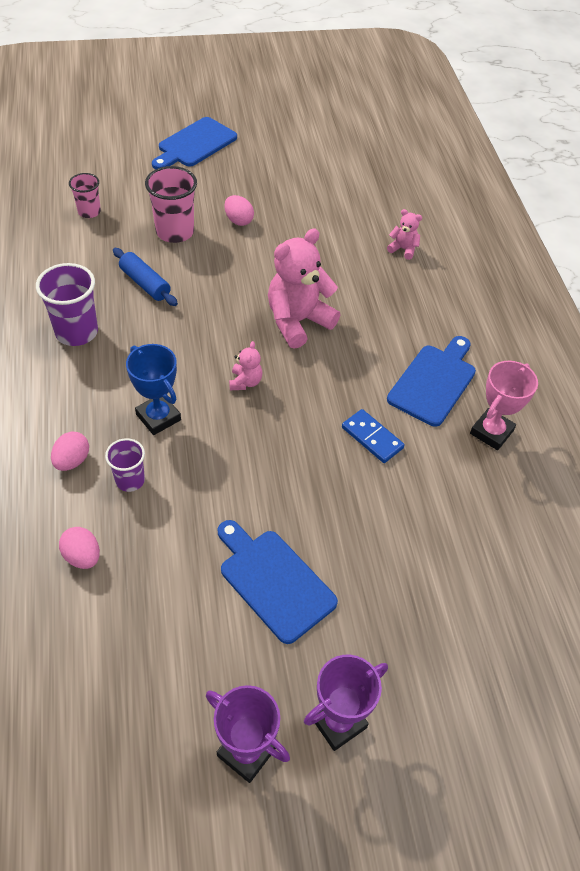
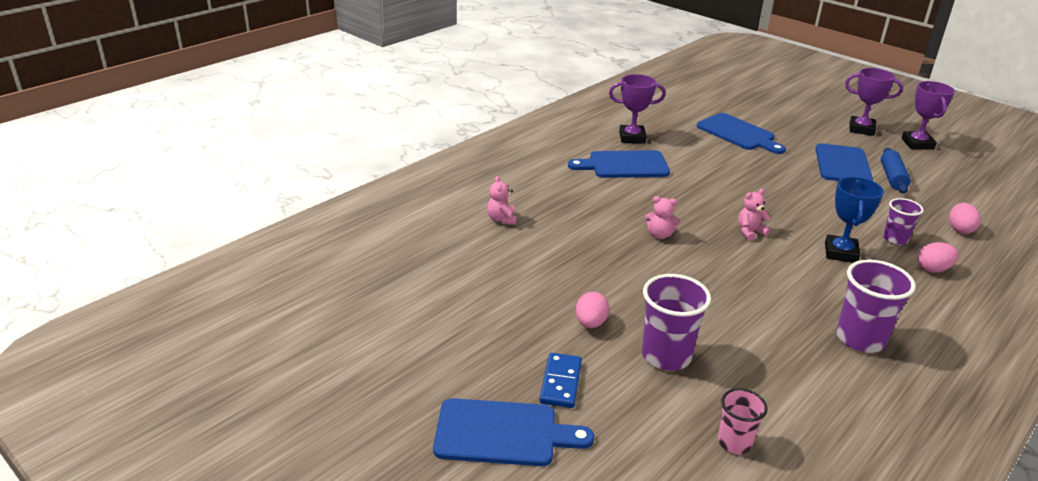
camera: 125 degrees left, 20 degrees down
blue rolling pin [113,248,178,306] -> blue rolling pin moved to [881,148,911,194]
pink cup [145,166,197,243] -> purple cup [642,274,711,371]
pink teddy bear [268,228,340,349] -> pink teddy bear [645,196,680,239], size x0.46
blue domino [342,409,405,463] -> blue domino moved to [540,353,582,408]
pink trophy [470,361,538,450] -> purple trophy [609,74,666,144]
none -> blue cutting board [697,113,786,154]

